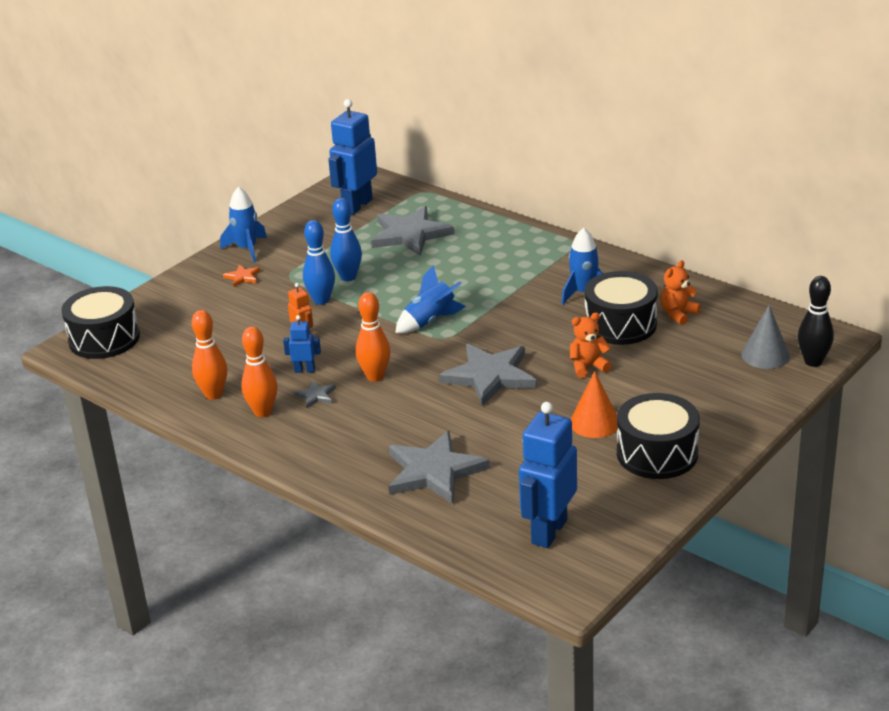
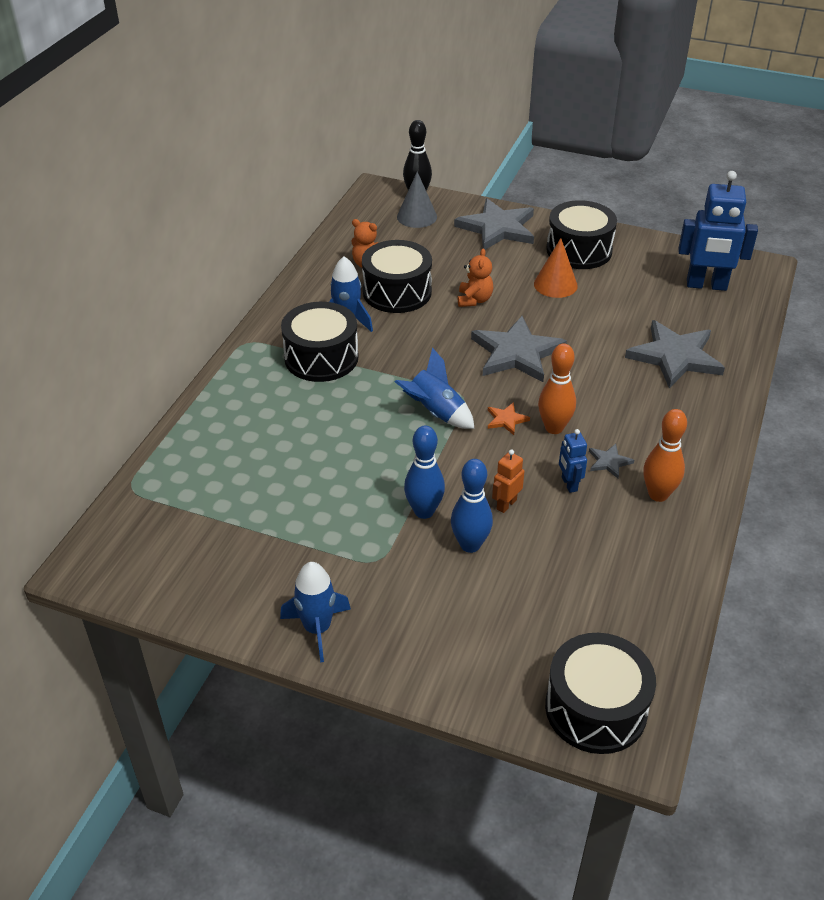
camera: 110 degrees left, 10 degrees up
orange bowling pin [191,310,227,400] -> none
orange star [223,264,260,287] -> orange star moved to [488,402,530,435]
blue robot [328,99,377,215] -> none
blue bowling pin [330,198,362,281] -> blue bowling pin moved to [451,459,493,553]
grey star [371,206,455,256] -> grey star moved to [454,198,534,250]
orange teddy bear [570,313,612,378] -> orange teddy bear turned 135 degrees counterclockwise [458,248,493,307]
none -> black drum [281,302,359,382]

